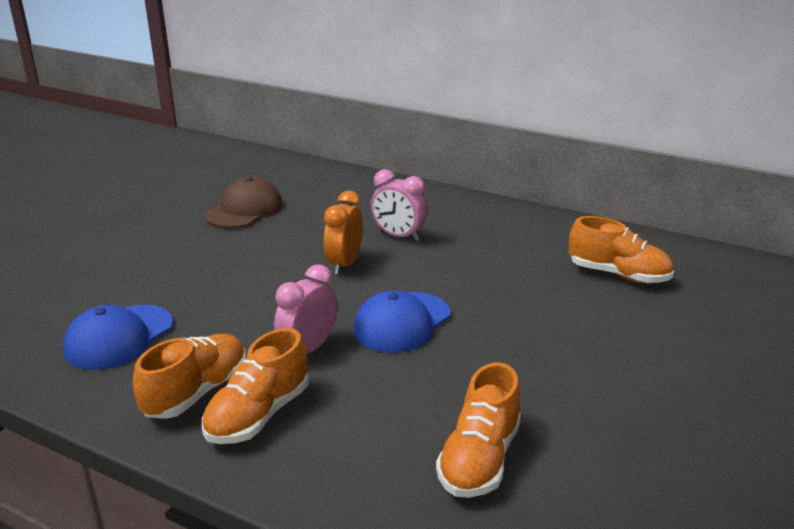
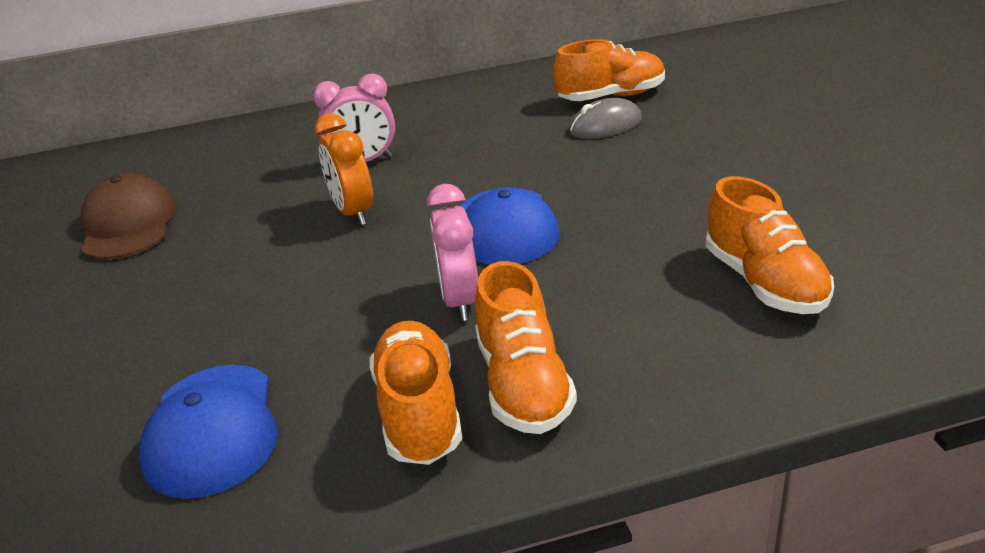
camera: 40 degrees left, 5 degrees up
none -> grey mouse [569,98,642,139]

